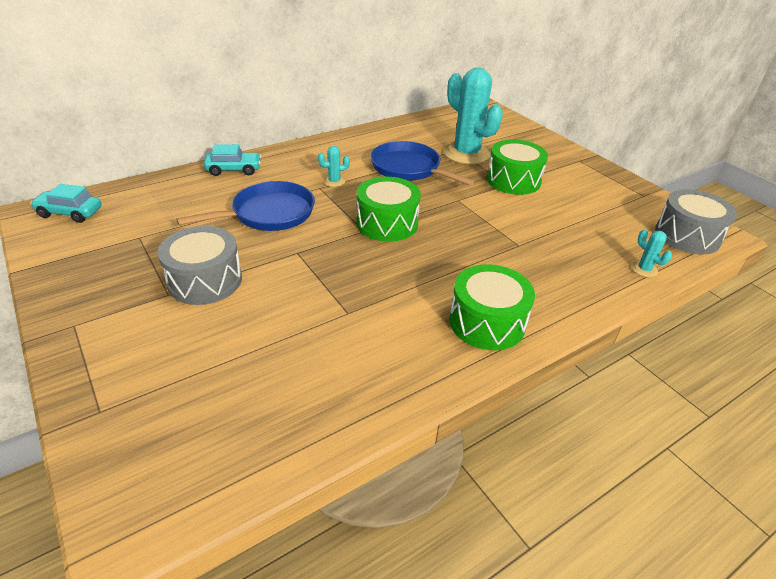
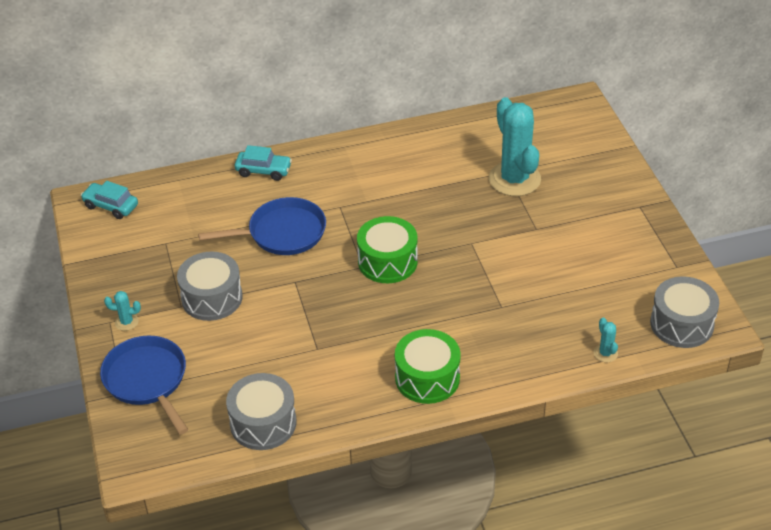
camera: 20 degrees right, 5 degrees up
turquoise cactus [318,146,350,187] -> turquoise cactus moved to [104,291,141,331]
blue pan [370,141,474,186] -> blue pan moved to [100,336,188,434]
green drum [487,139,548,195] -> none
none -> grey drum [226,373,297,450]

